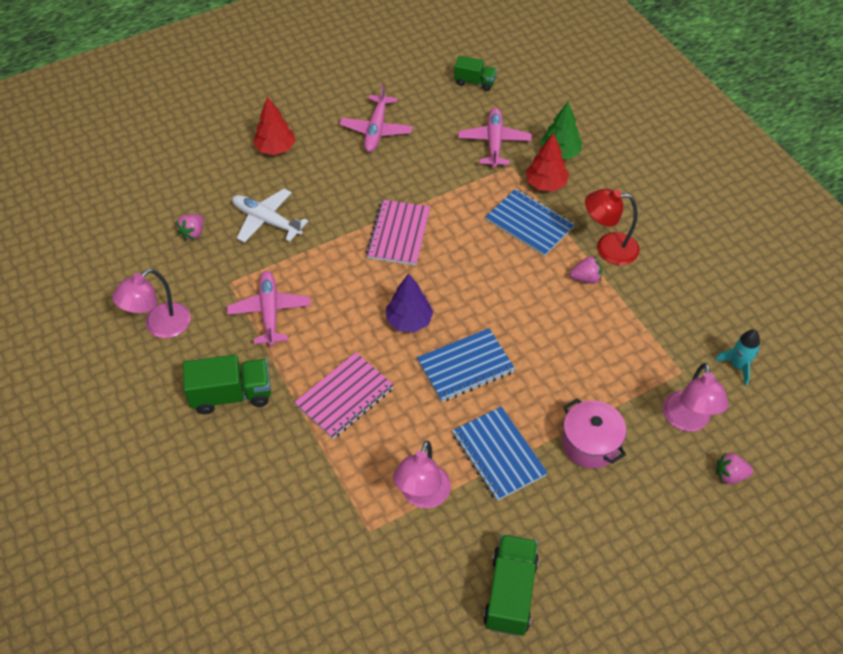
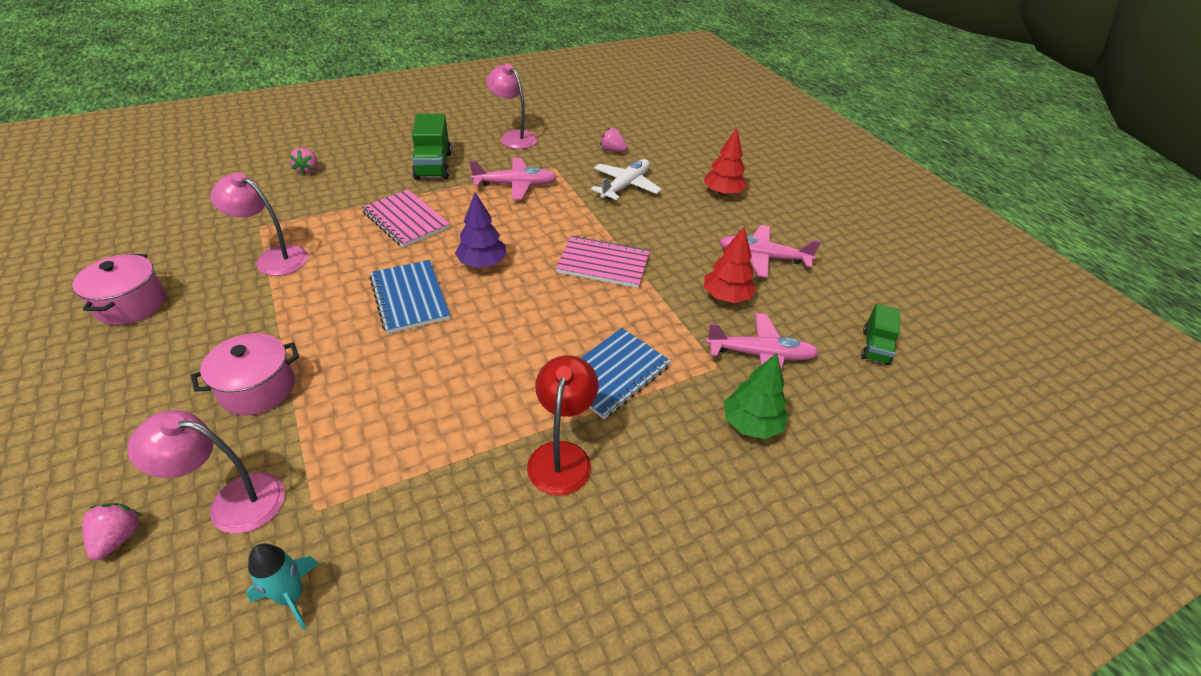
camera: 90 degrees right, 10 degrees down
blue notebook [452,406,548,501] -> none
green truck [483,534,539,636] -> pink pot [72,254,166,325]
red tree [526,133,569,191] -> red tree moved to [704,226,756,303]
pink strawberry [570,256,602,284] -> pink strawberry moved to [289,147,317,175]

